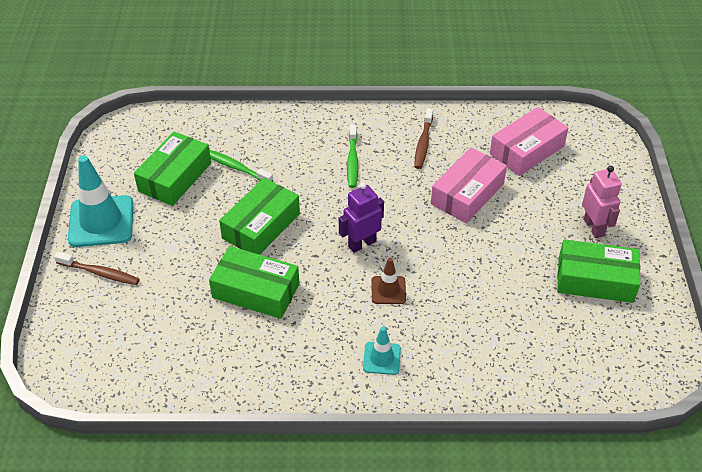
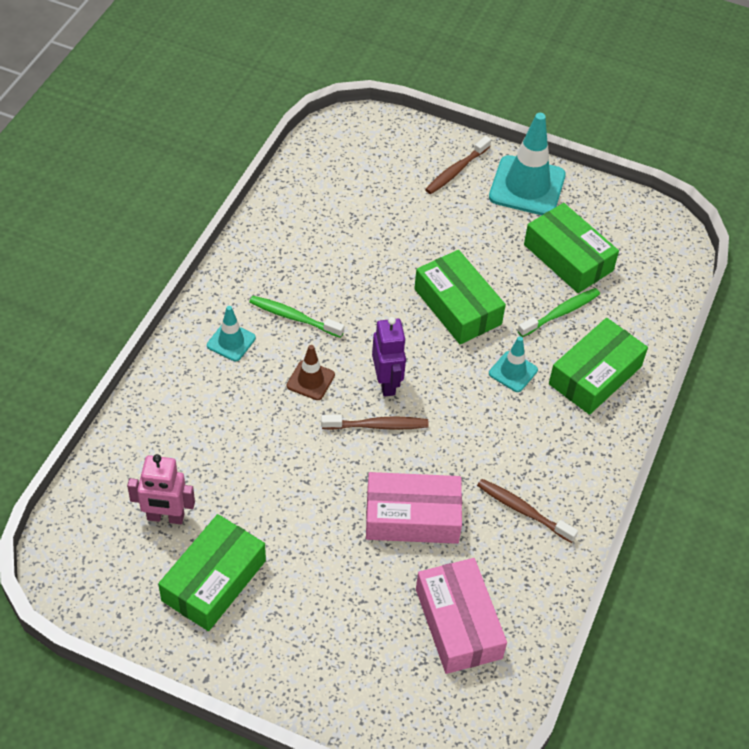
camera: 110 degrees right, 5 degrees up
green box [209,246,299,319] -> green box moved to [549,318,648,415]
green toothbrush [347,124,358,188] -> green toothbrush moved to [249,296,344,338]
pink box [431,147,507,223] -> pink box turned 60 degrees counterclockwise [366,472,462,544]
pink robot [582,166,622,238] -> pink robot moved to [127,454,195,524]
none -> brown toothbrush [321,415,429,430]
none -> turquoise traffic cone [489,336,538,392]

